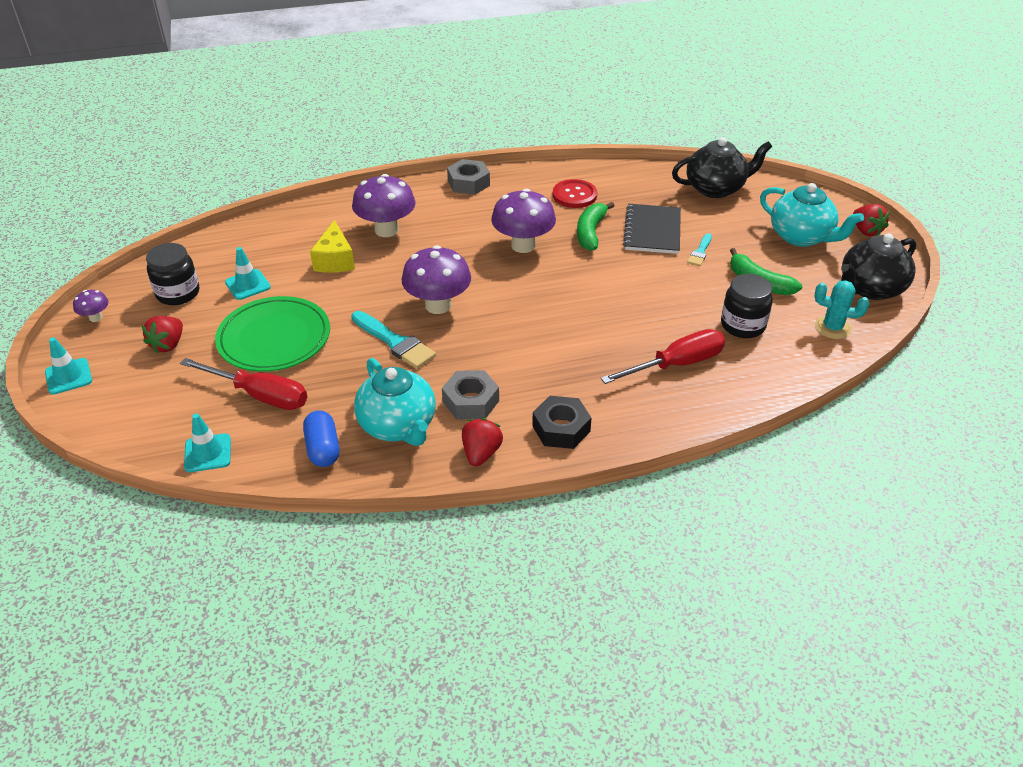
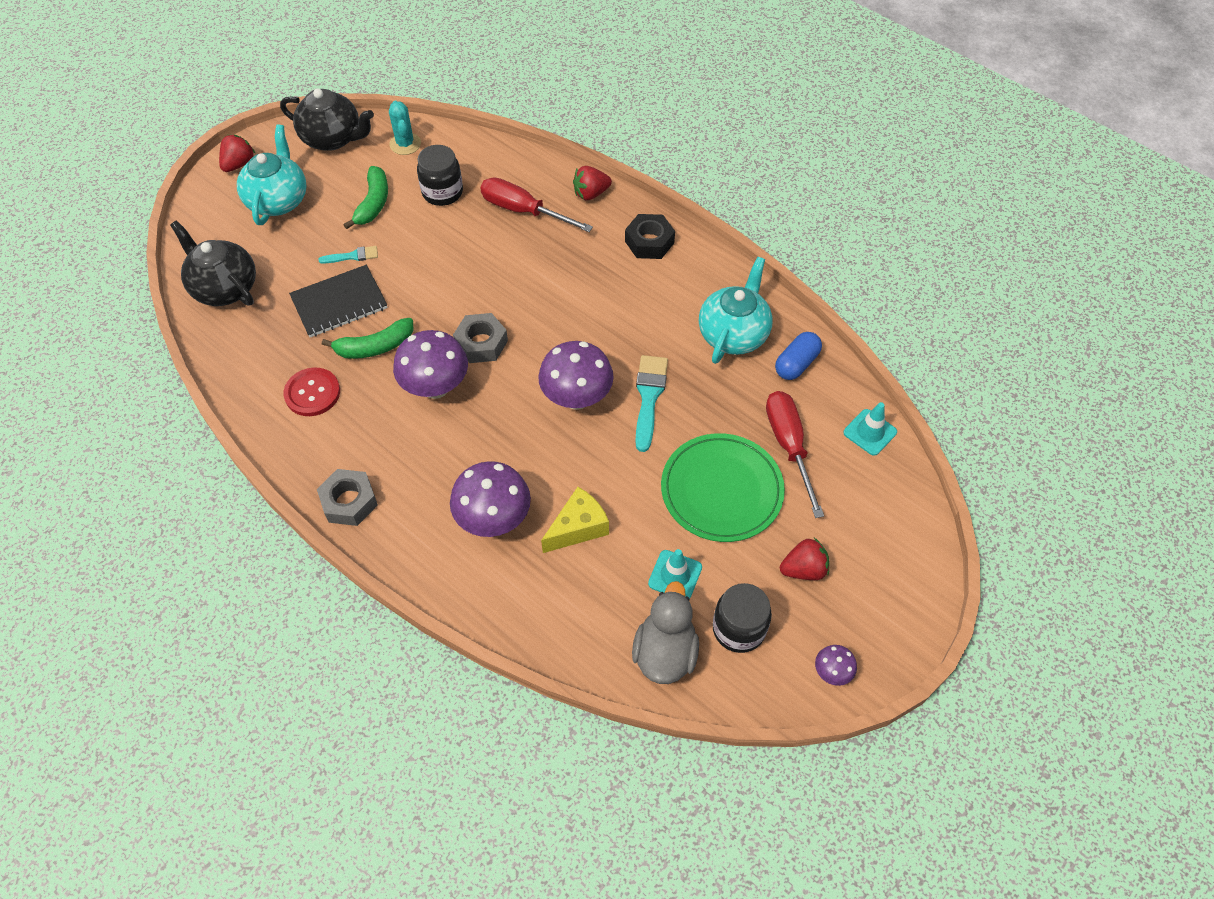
camera: 125 degrees left, 15 degrees up
turquoise traffic cone [45,337,92,395] -> none
grey nut [442,370,499,420] -> grey nut moved to [453,313,508,363]
red strawberry [462,418,503,467] -> red strawberry moved to [573,166,612,200]
none -> grey duck [632,581,699,684]

